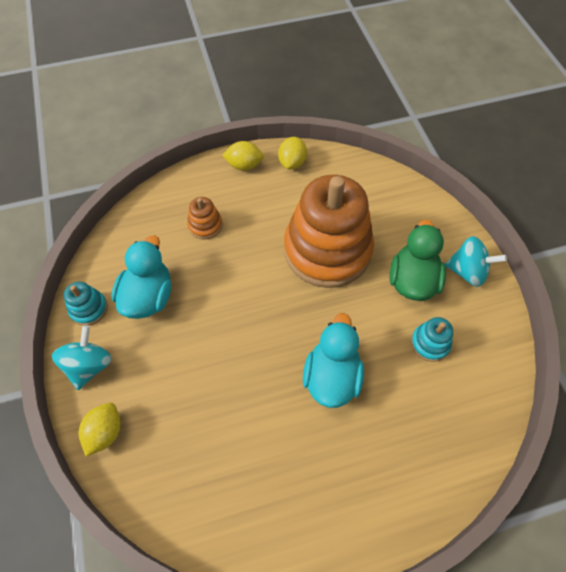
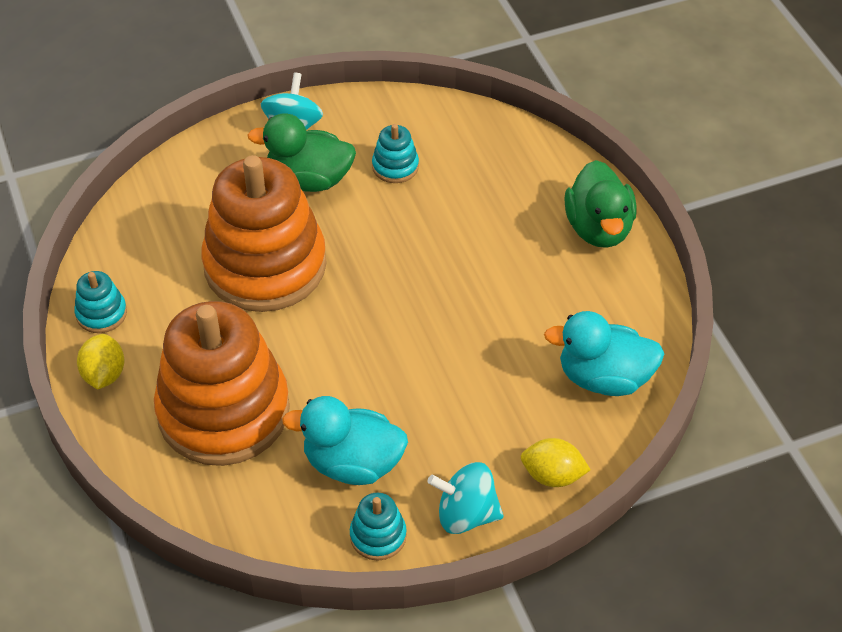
camera: 95 degrees left, 10 degrees down
orange stacking toy [187,197,223,240] -> orange stacking toy [154,301,290,466], size x2.48
yellow lemon [278,137,307,170] -> turquoise stacking toy [74,271,127,333]
turquoise duck [303,313,364,408] -> turquoise duck moved to [544,311,665,396]
none -> green duck [564,160,637,248]

